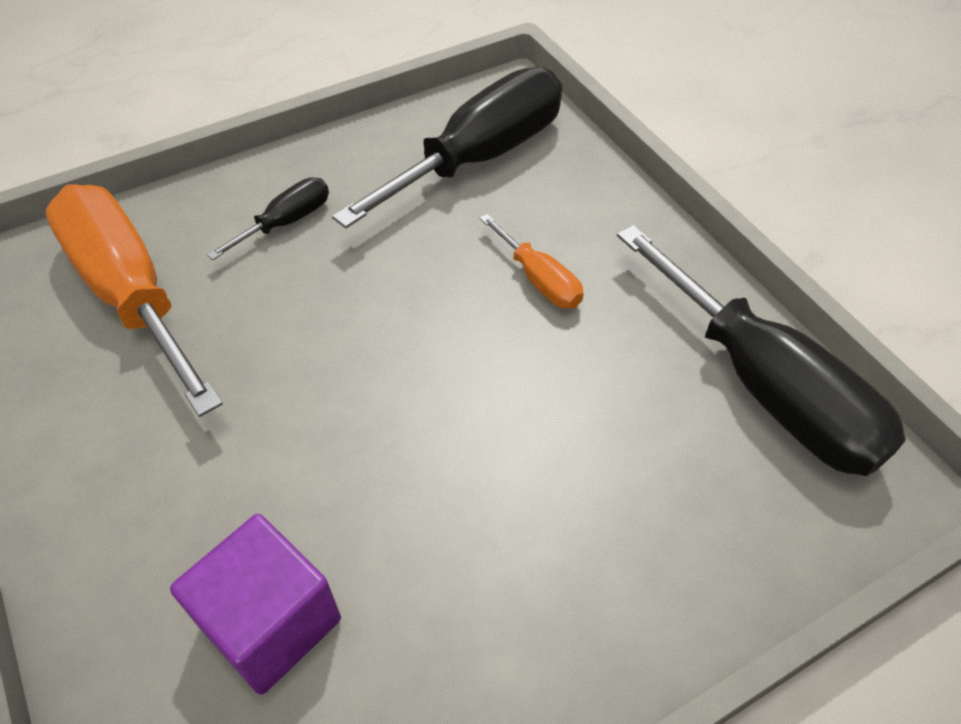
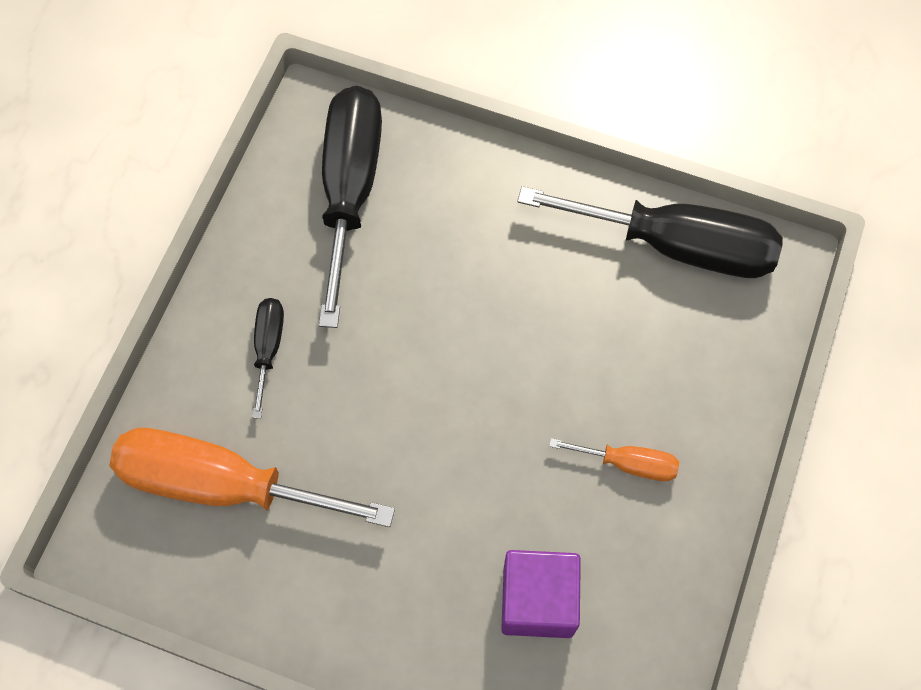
camera: 40 degrees left, 15 degrees up
orange screwdriver [480,214,584,309] -> orange screwdriver moved to [549,438,679,481]

